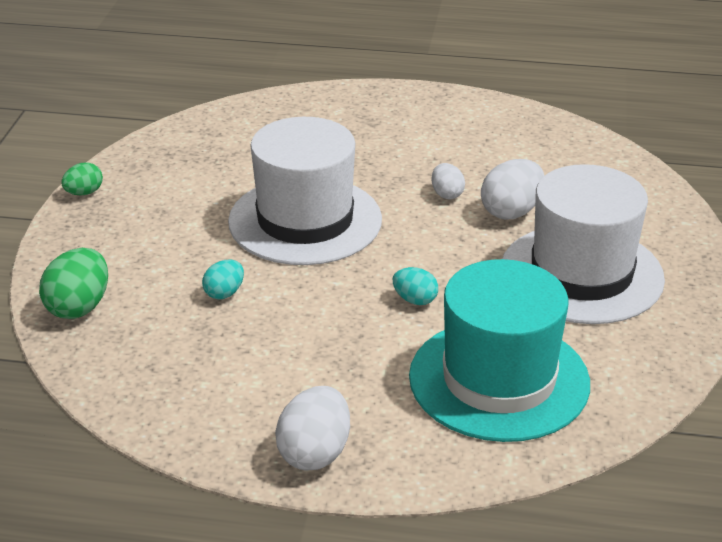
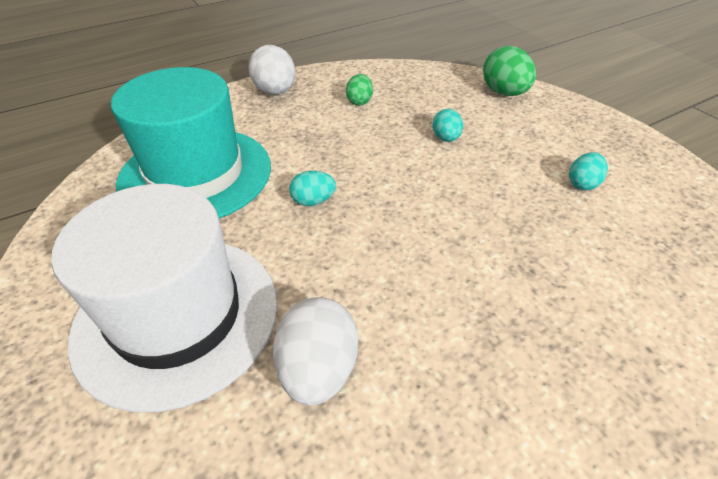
camera: 140 degrees right, 10 degrees up
green egg [62,162,103,195] -> green egg moved to [346,74,373,106]
white hat [228,117,382,265] -> none
white egg [432,163,465,199] -> none
none -> turquoise egg [569,152,608,190]

